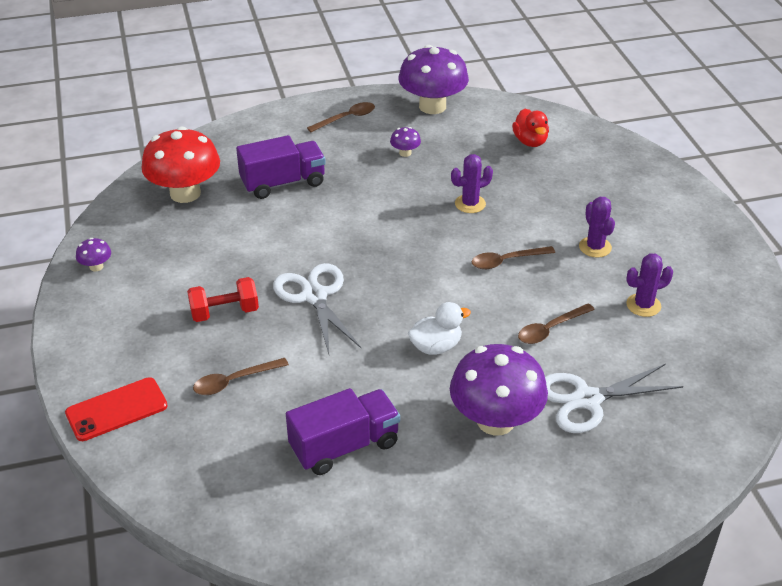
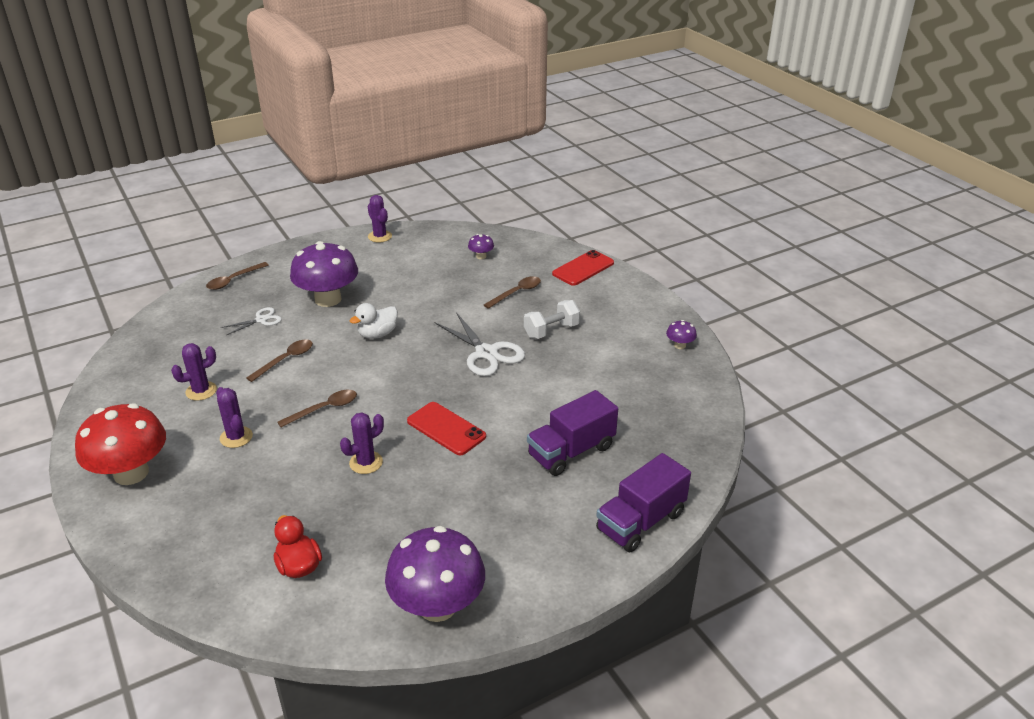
camera: 165 degrees right, 5 degrees down
red mushroom [141,126,220,203] -> red mushroom moved to [75,403,166,485]
red dumbbell [187,277,259,322] -> white dumbbell [524,300,580,339]
purple truck [286,388,400,475] -> purple truck moved to [596,453,691,552]
brown spoon [307,102,375,132] -> brown spoon moved to [206,262,269,290]
purple mushroom [390,127,421,157] -> purple mushroom moved to [468,234,494,259]
white scissors [545,364,683,433] -> white scissors [221,307,282,335], size x0.55
none -> purple cactus [368,195,392,243]
none -> red phone [407,402,486,456]

